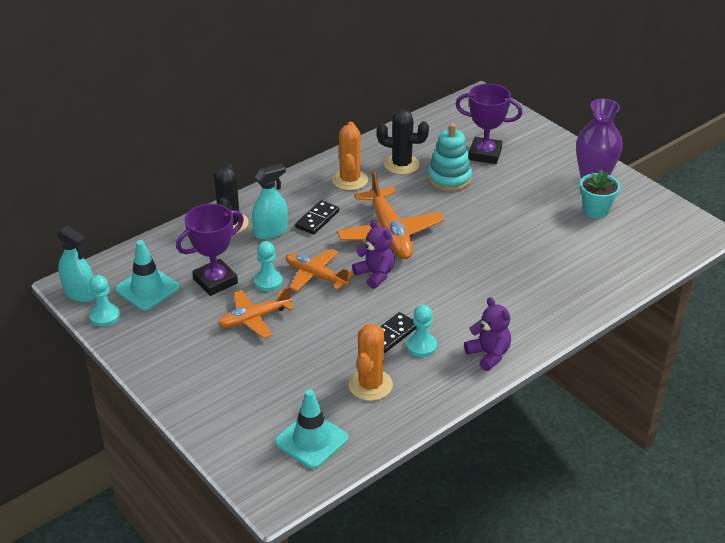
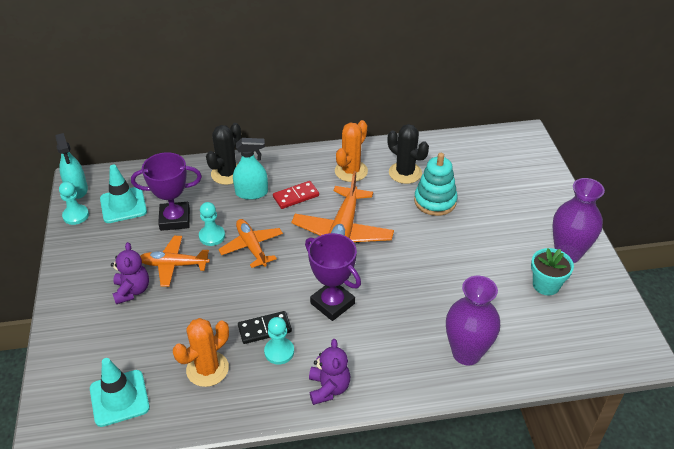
camera: 30 degrees right, 5 degrees up
black domino [295,200,339,235] -> red domino [273,181,319,209]
purple teddy bear [352,220,395,289] -> purple teddy bear moved to [111,242,149,304]
purple trophy [456,83,523,164] -> purple trophy moved to [305,233,361,321]
none -> purple vase [446,276,500,365]

